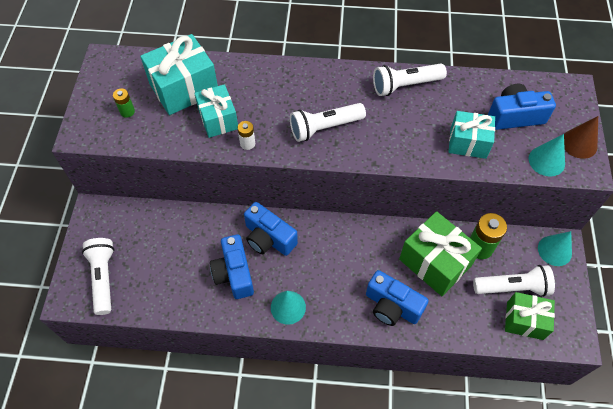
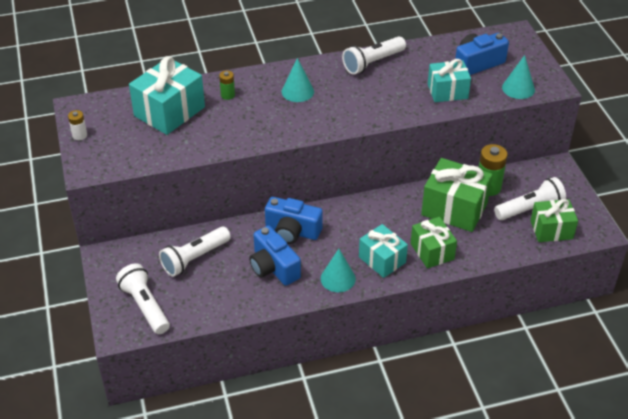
camera: 20 degrees left, 15 degrees down
green battery [113,89,135,118] -> green battery moved to [219,71,235,100]
turquoise gift [194,84,238,138] -> turquoise gift moved to [359,224,408,278]
white battery [237,121,255,150] -> white battery moved to [68,110,87,140]
white flashlight [290,103,366,142] -> white flashlight moved to [159,227,231,277]
blue camera [366,270,429,326] -> green gift [411,217,457,268]
turquoise cone [538,231,572,266] -> turquoise cone moved to [282,58,314,102]
brown cone [564,116,598,159] -> none

